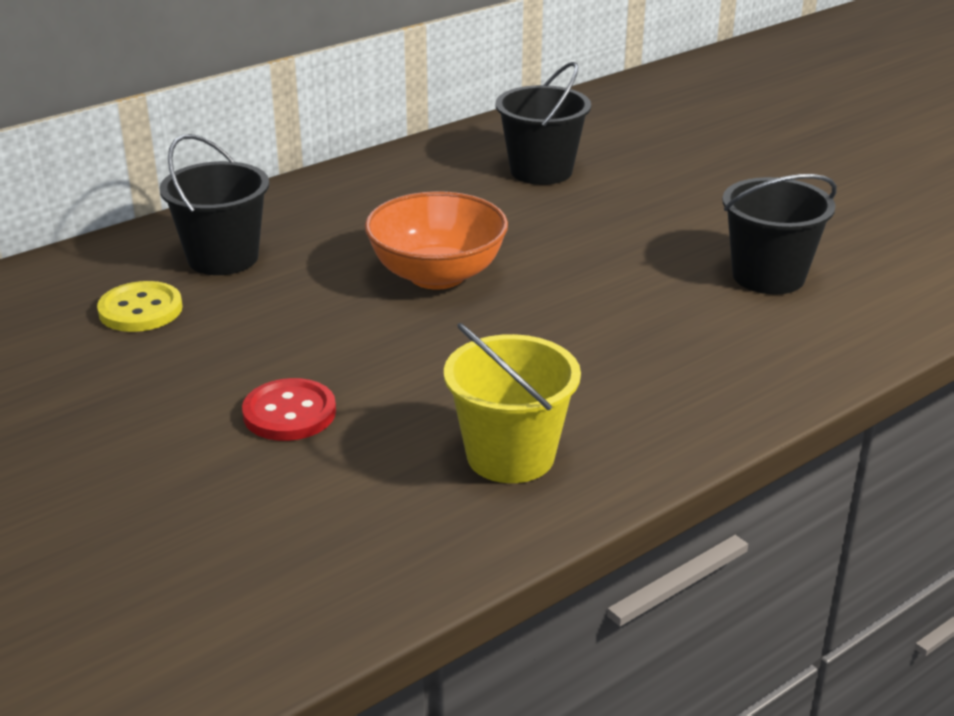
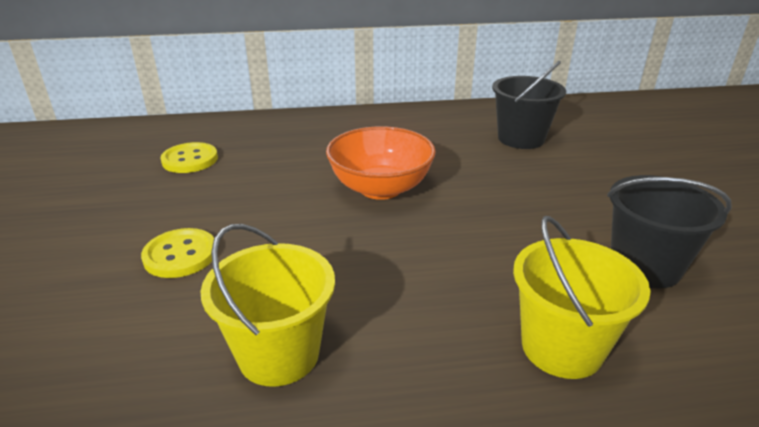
camera: 30 degrees right, 0 degrees up
black bucket [159,134,269,275] -> none
red button [242,378,336,441] -> yellow button [141,228,214,278]
none -> yellow bucket [513,216,651,379]

